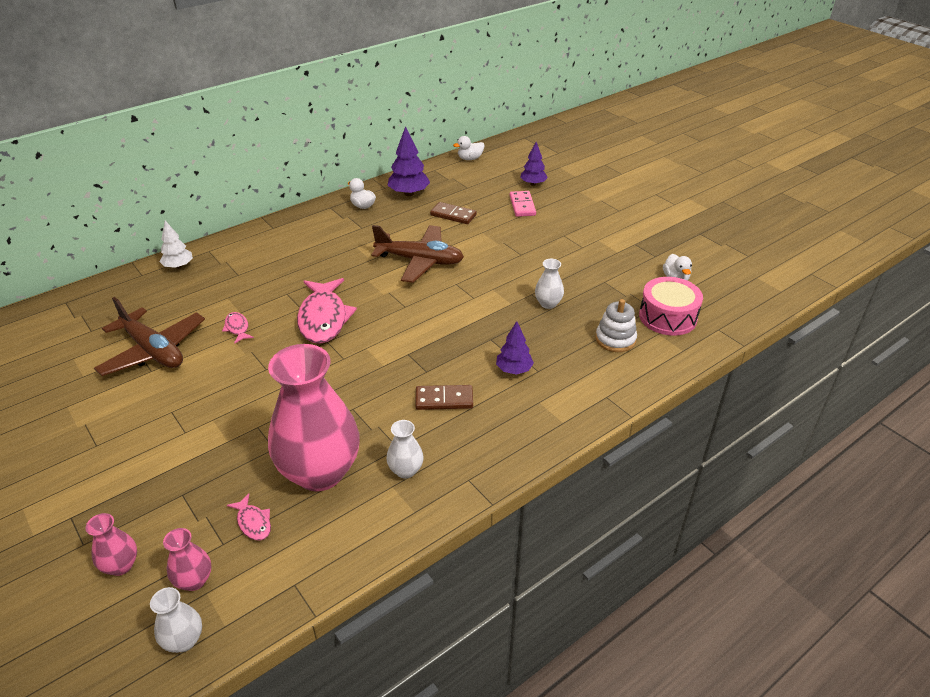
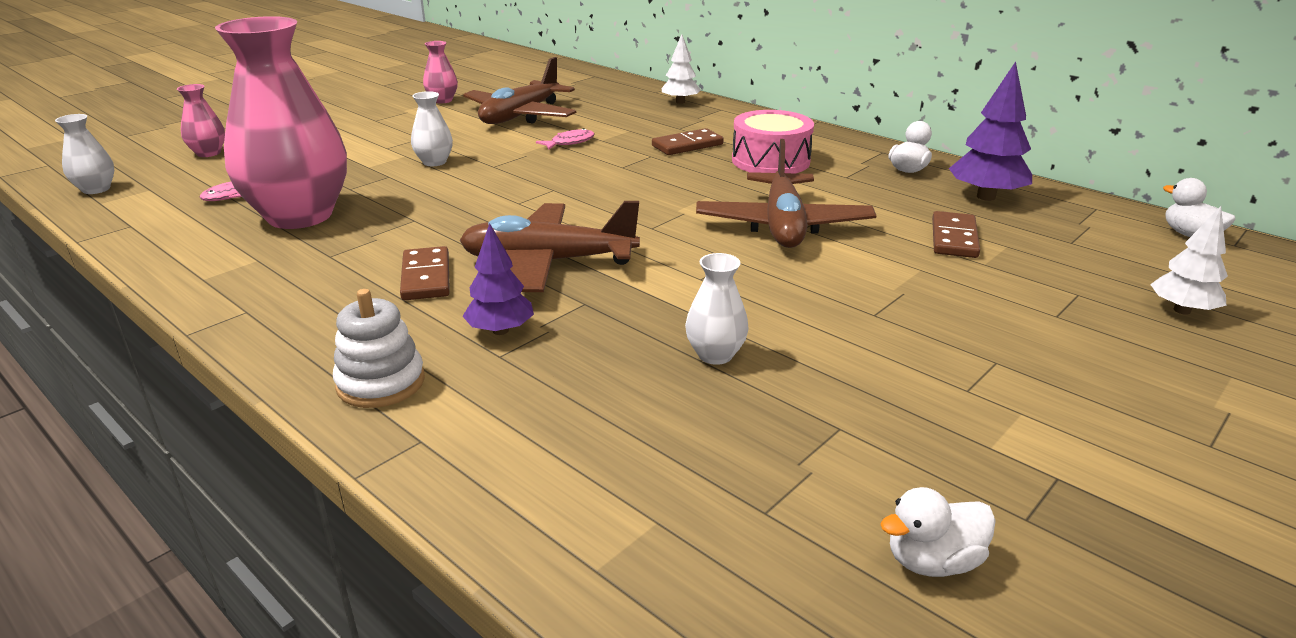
camera: 80 degrees right, 10 degrees down
pink vase [163,528,211,591] -> pink vase moved to [423,41,458,103]
pink fish [297,278,357,344] -> none
white vase [386,420,424,479] -> white vase moved to [411,91,453,166]
pink domino [510,191,536,217] -> none
purple tree [520,142,548,186] -> white tree [1150,206,1228,315]
white stacking toy [596,299,637,352] -> white stacking toy moved to [333,289,425,408]
pink drum [639,277,703,336] -> pink drum moved to [732,110,814,173]
none -> brown plane [459,201,640,292]
none -> brown domino [652,128,724,155]

